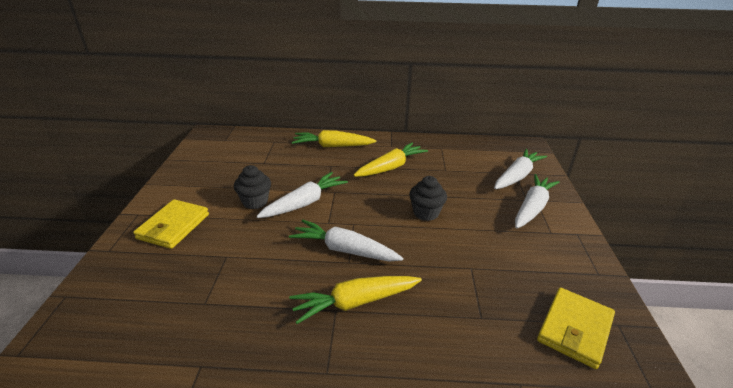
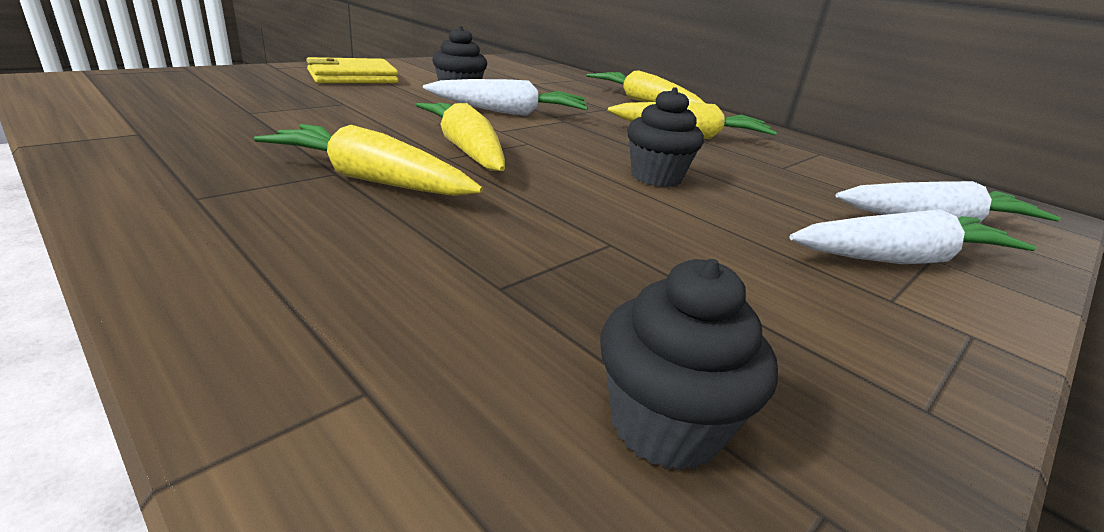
camera: 40 degrees right, 5 degrees down
white carrot [289,220,403,261] -> yellow carrot [416,103,505,171]
yellow wallet [537,288,615,369] -> black cupcake [600,259,778,471]

